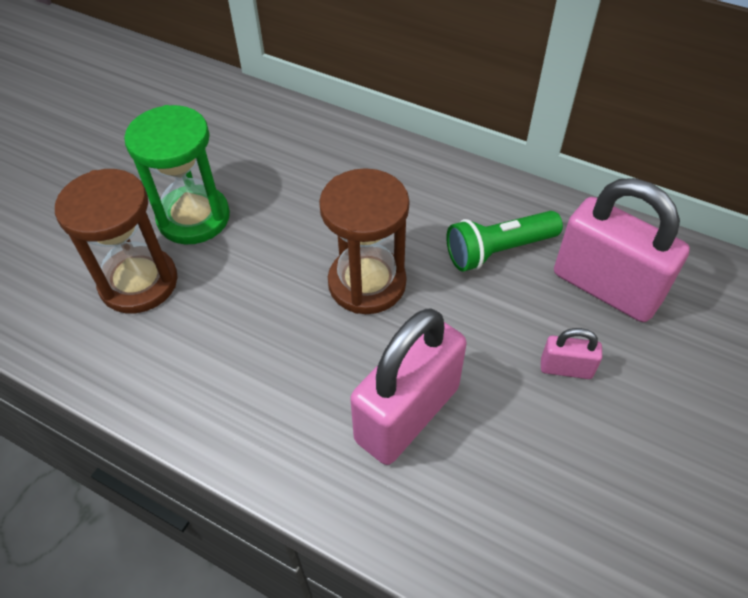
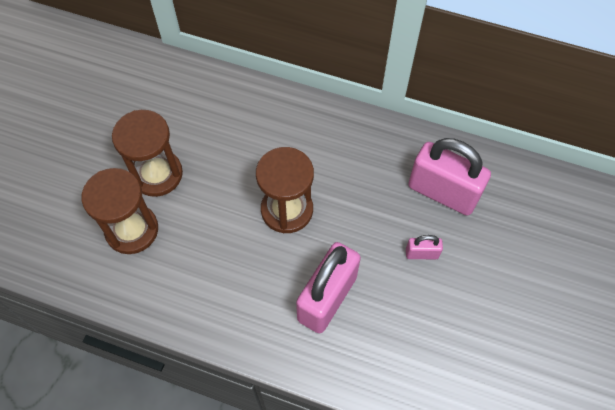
camera: 10 degrees left, 10 degrees up
green hourglass [124,105,230,244] -> brown hourglass [112,110,183,197]
green flashlight [446,211,563,272] -> none

